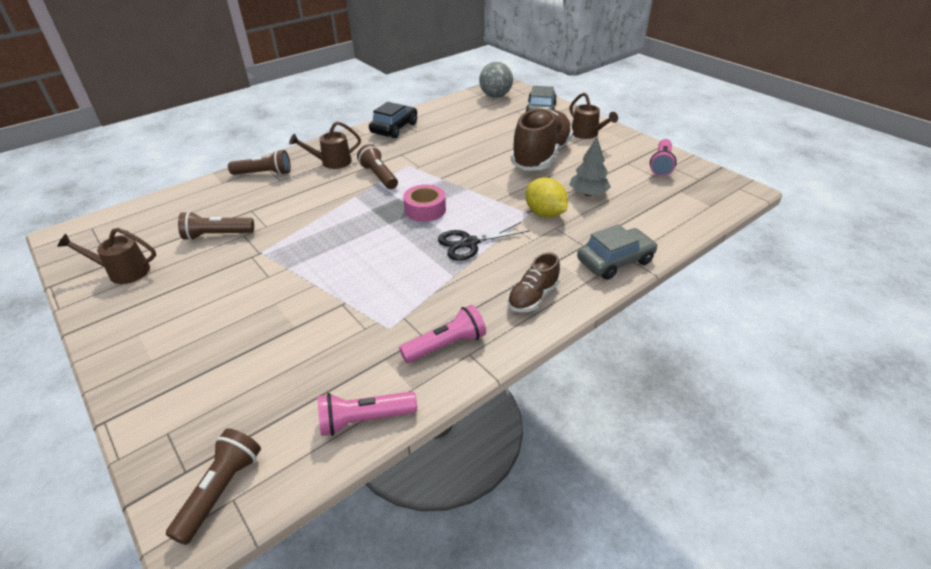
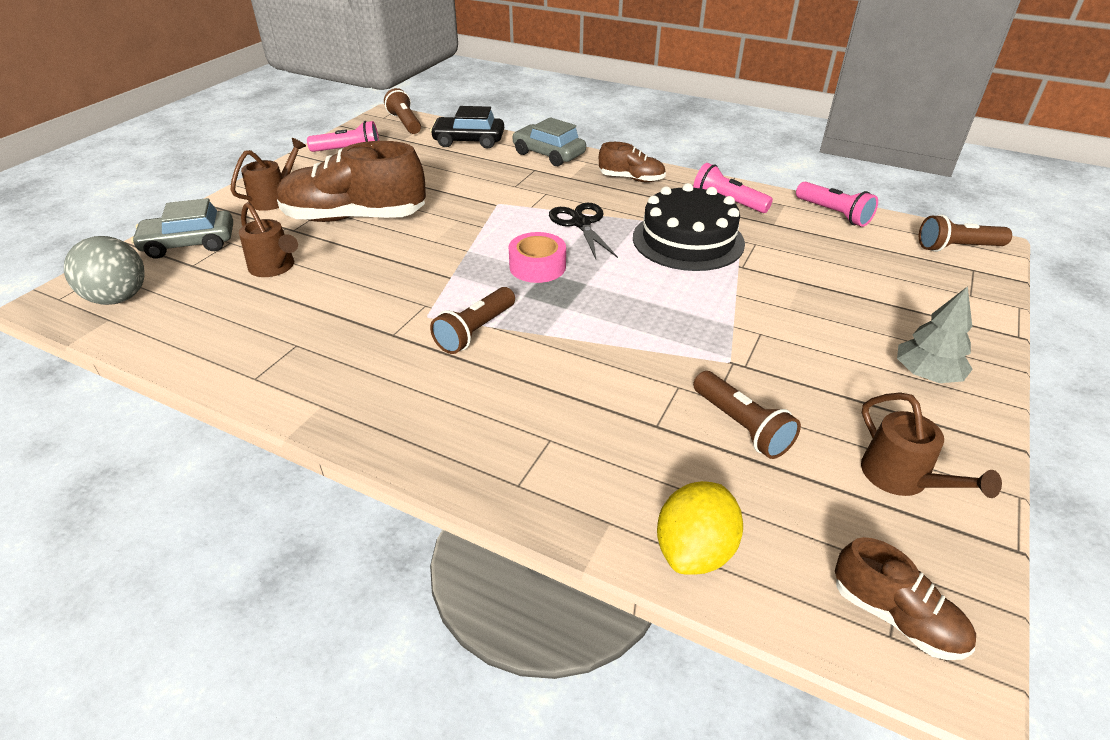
camera: 115 degrees left, 0 degrees up
brown flashlight [228,150,291,175] -> brown flashlight moved to [384,88,421,134]
brown watering can [289,121,361,169] -> brown watering can moved to [239,202,298,277]
black car [369,102,417,138] -> black car moved to [430,106,504,149]
black scissors [438,222,530,261] -> black scissors turned 150 degrees counterclockwise [549,203,618,259]
yellow lemon [525,177,568,218] -> yellow lemon moved to [657,481,743,575]
grey tree [569,137,611,196] -> grey tree moved to [897,286,973,383]
none -> black cake [633,183,745,271]
none -> brown shoe [835,537,976,660]

